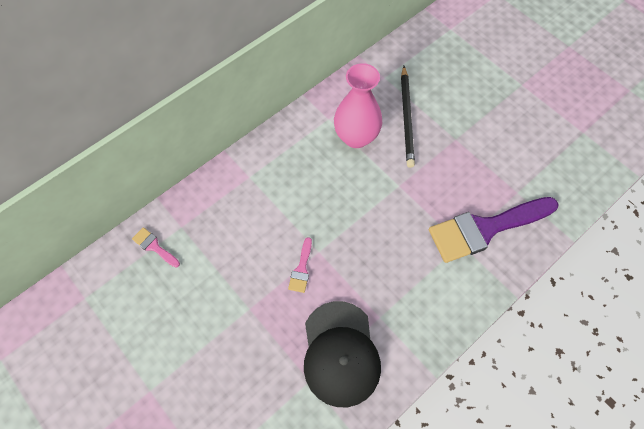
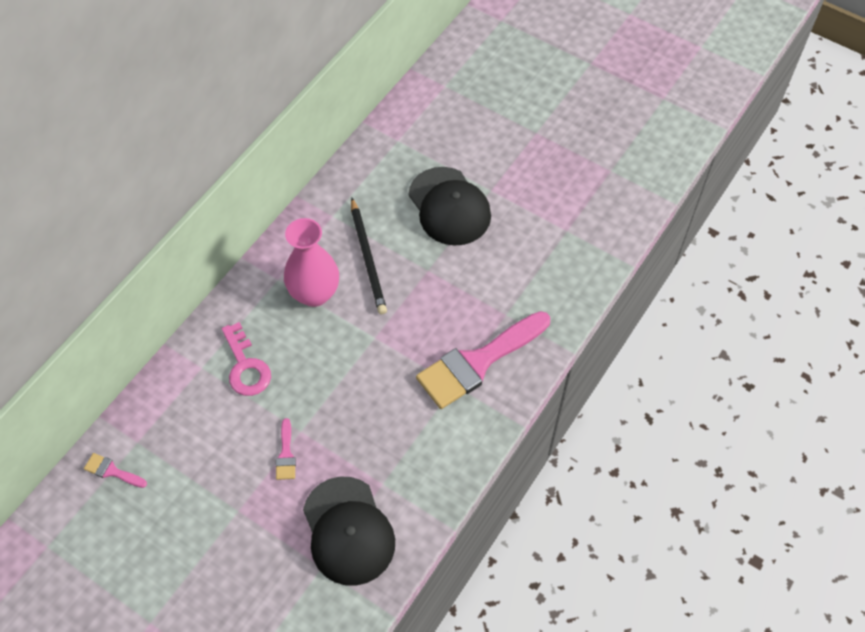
camera: 15 degrees left, 5 degrees down
purple brush [429,197,558,263] -> pink brush [416,311,550,409]
none -> pink key [222,322,271,396]
none -> black cap [408,167,491,246]

